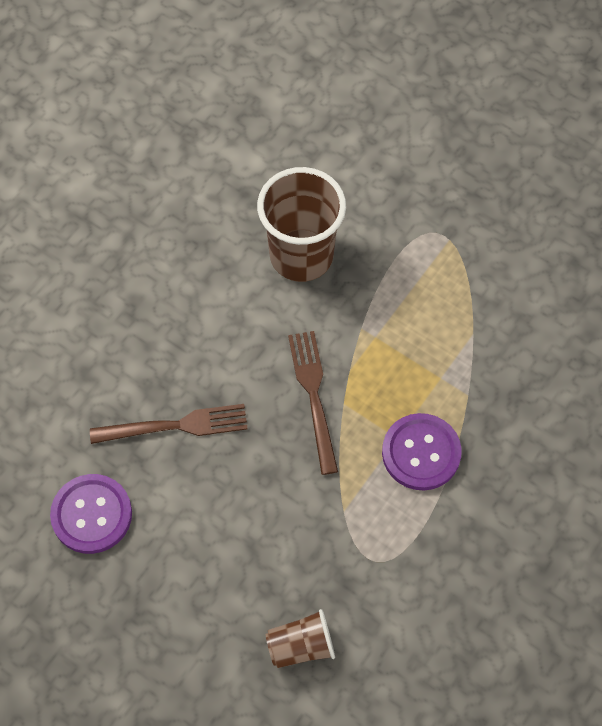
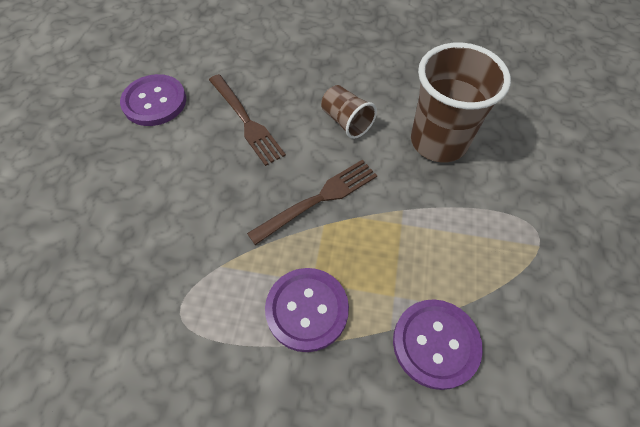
camera: 65 degrees right, 5 degrees down
brown cup [266,609,335,668] -> brown cup moved to [321,85,377,139]
none -> purple button [393,299,483,390]

